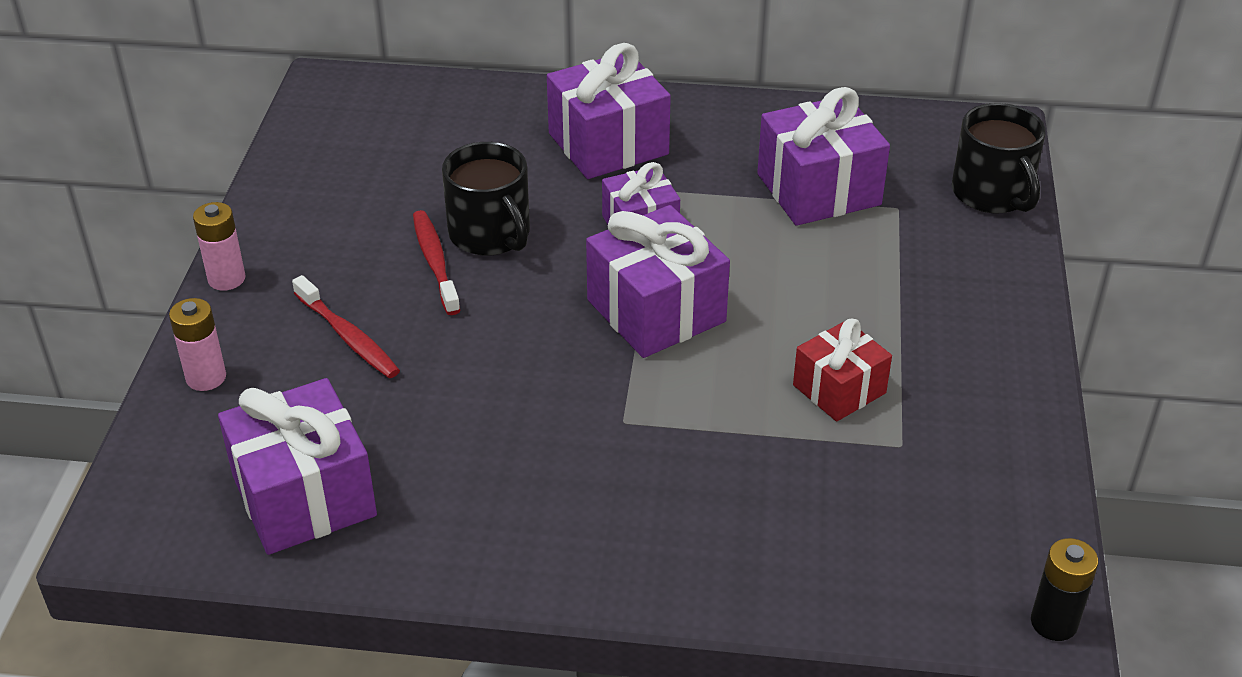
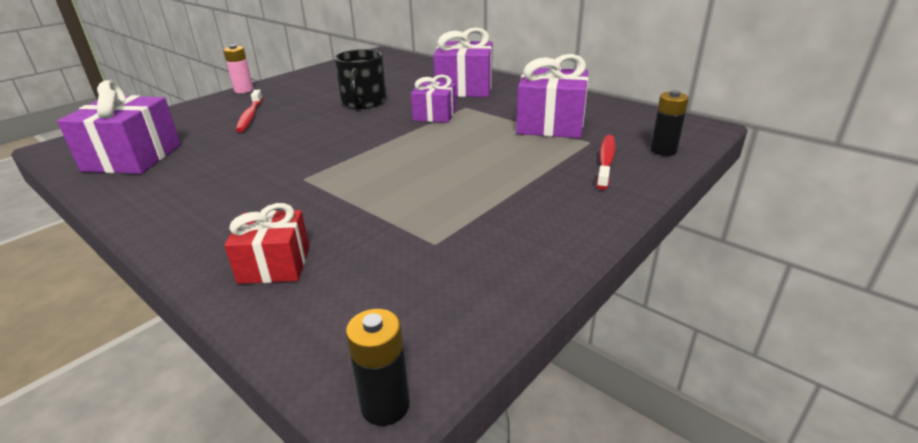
camera: 35 degrees right, 10 degrees down
pink battery [169,298,226,391] -> none
red toothbrush [413,210,461,315] -> red toothbrush moved to [596,135,616,190]
purple gift [586,205,730,358] -> none
red gift [793,319,892,421] -> red gift moved to [224,203,310,284]
black mug [952,103,1046,213] -> black battery [650,90,689,156]

